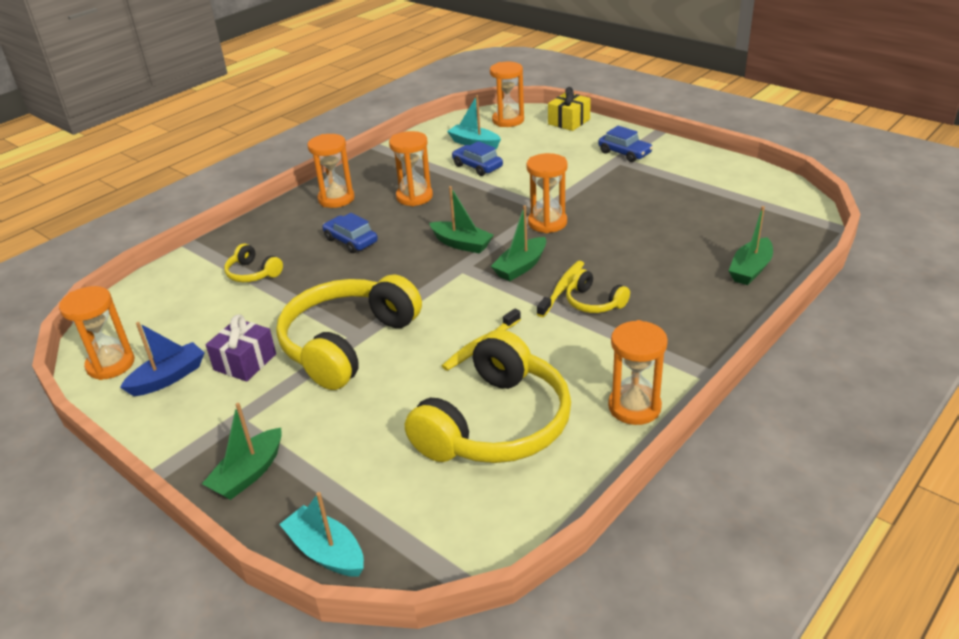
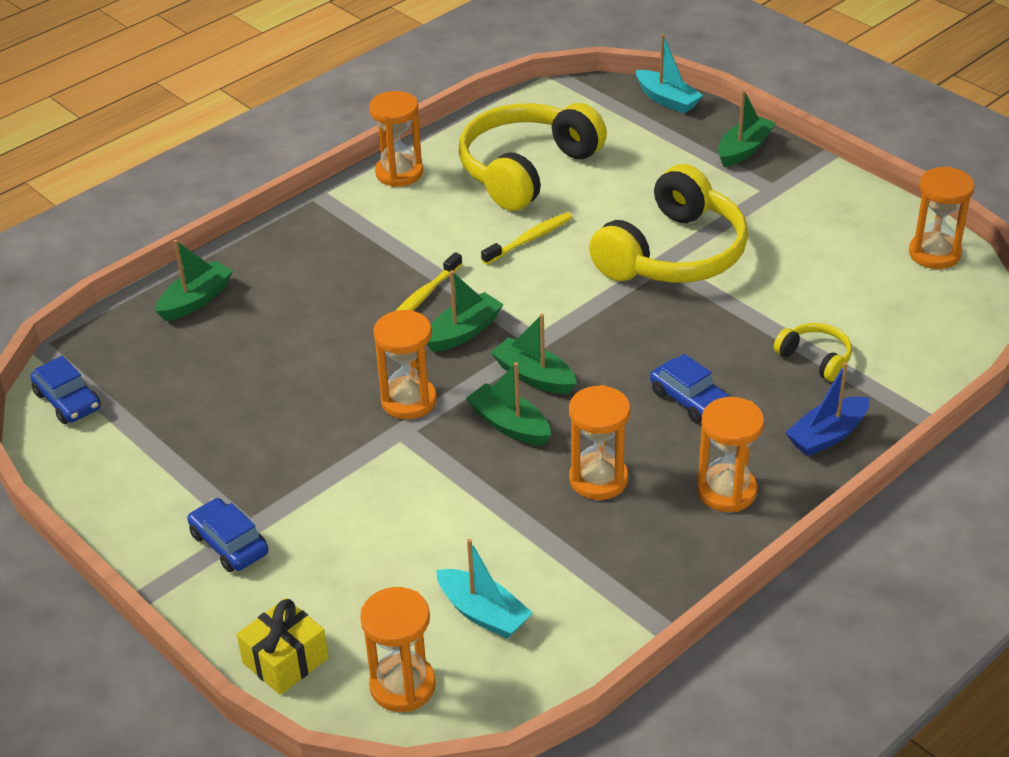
camera: 175 degrees left, 5 degrees up
blue boat [120,322,204,396] -> blue boat moved to [785,362,869,456]
purple gift [206,315,276,382] -> none
blue car [452,141,503,176] -> blue car moved to [30,356,101,424]
yellow headphones [566,269,630,313] -> none
none -> green boat [466,362,551,445]

